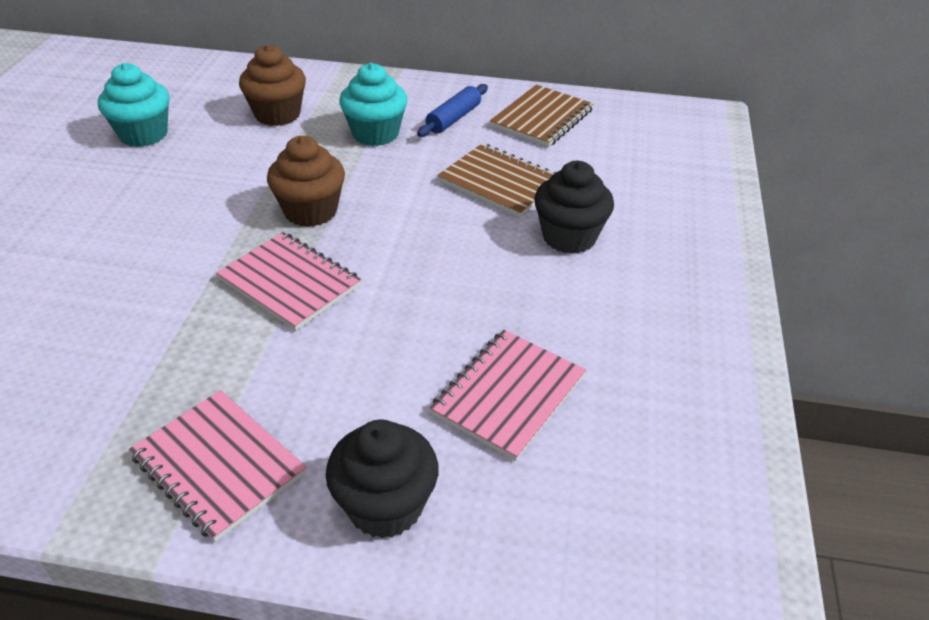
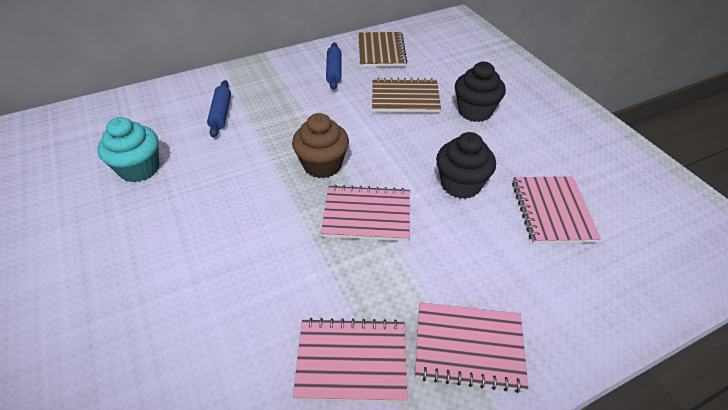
camera: 35 degrees left, 5 degrees up
brown cupcake [239,44,306,126] -> blue rolling pin [207,80,231,138]
black cupcake [326,420,438,538] -> black cupcake moved to [436,132,496,199]
turquoise cupcake [339,63,407,146] -> none
none -> pink notebook [293,318,407,402]

